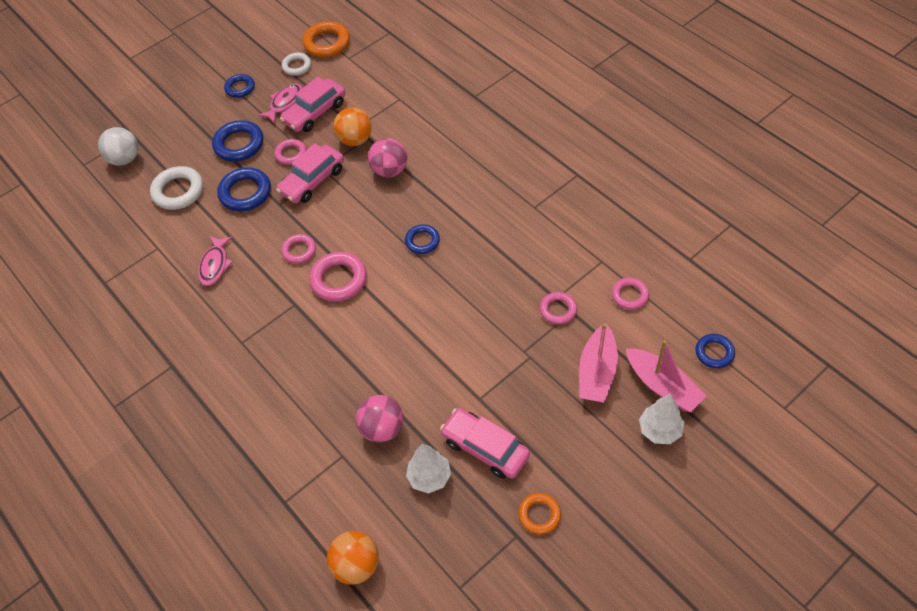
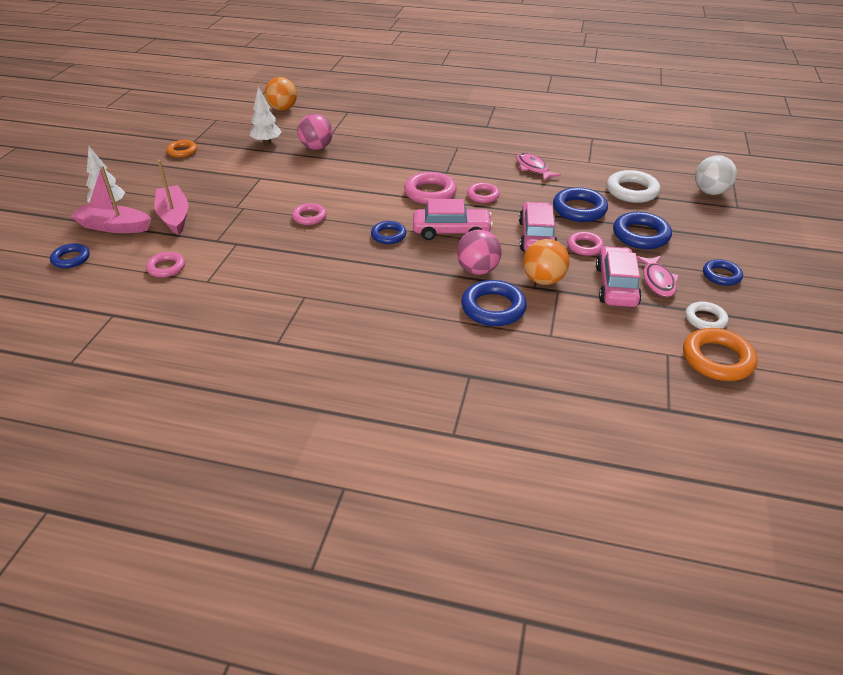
camera: 140 degrees right, 15 degrees down
pink car [440,408,530,479] -> pink car moved to [413,199,493,240]
pink ring [540,292,577,325] -> pink ring moved to [292,203,327,225]
none -> blue ring [461,280,527,326]

